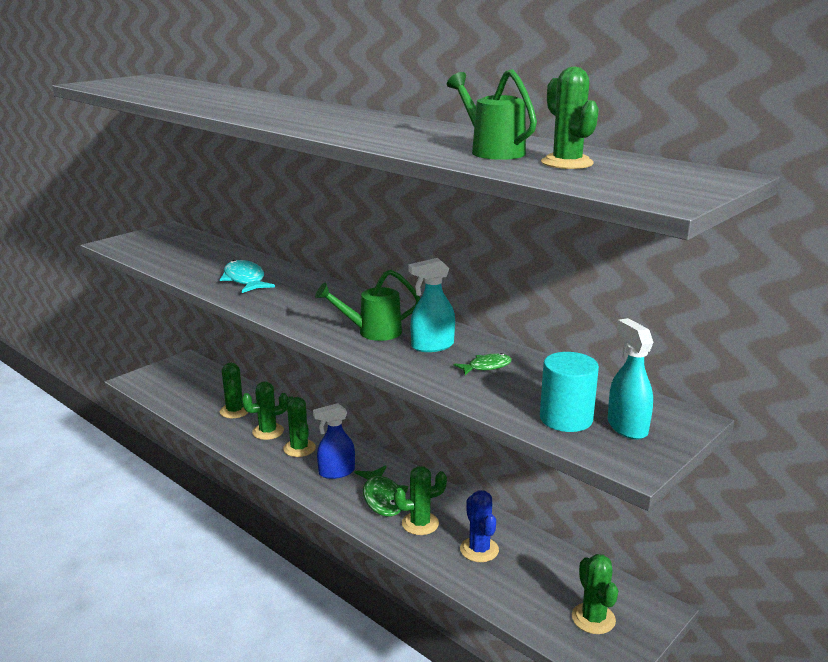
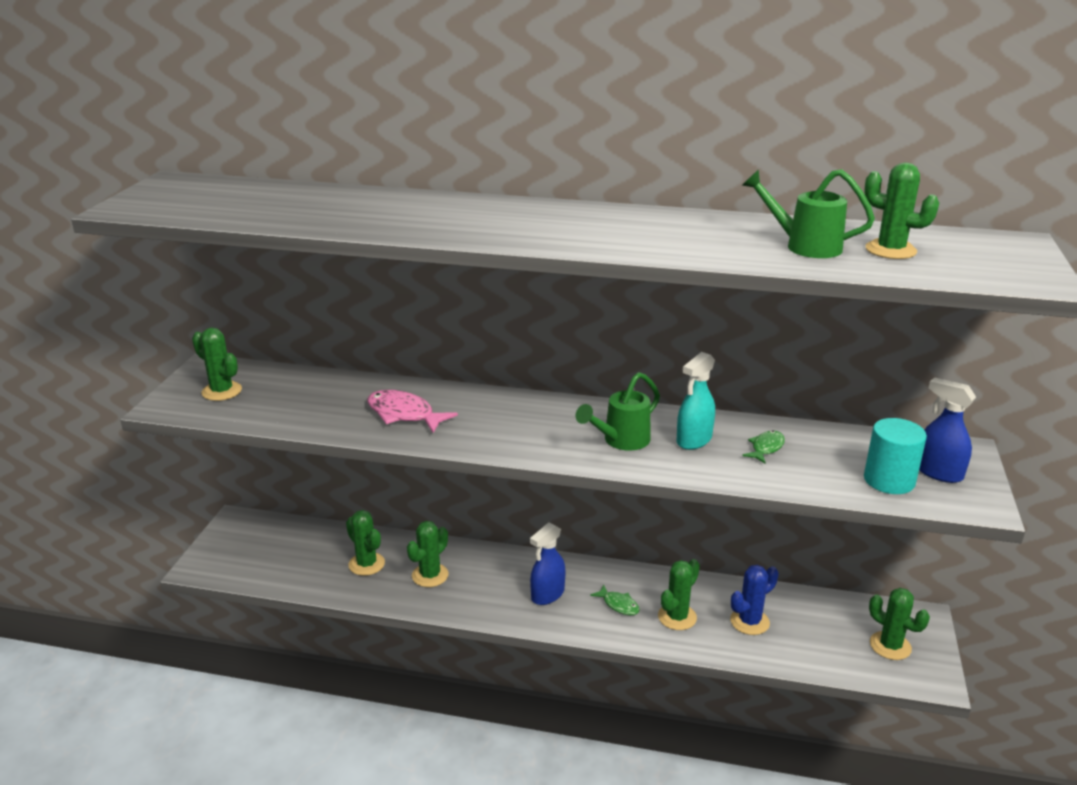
camera: 30 degrees left, 5 degrees up
turquoise fish [220,260,275,293] -> pink fish [367,390,458,433]
green cactus [283,397,316,457] -> green cactus moved to [192,328,242,401]
green fish [354,465,408,517] -> green fish [590,585,640,615], size x0.58
blue cactus [460,490,499,562] -> blue cactus turned 75 degrees counterclockwise [730,565,779,635]
turquoise spray bottle [608,318,654,440] -> blue spray bottle [919,377,976,483]

